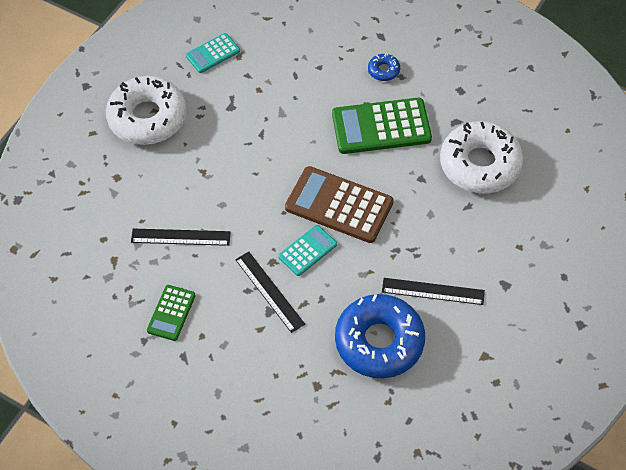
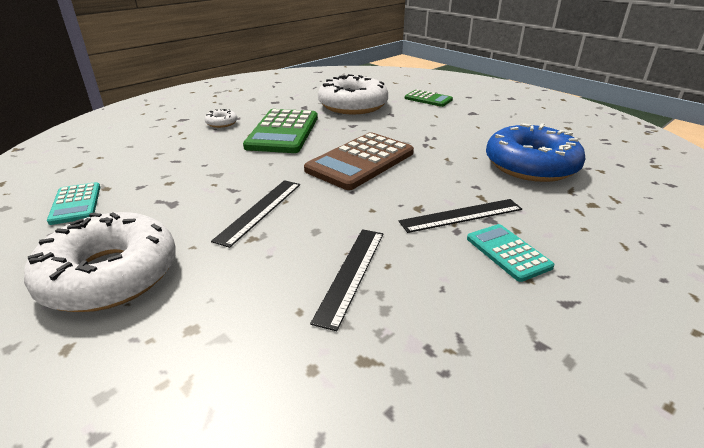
camera: 75 degrees left, 25 degrees down
green calculator [147,285,196,341] -> green calculator moved to [405,90,453,107]
turquoise calculator [278,225,337,276] -> turquoise calculator moved to [467,224,555,282]
blue donut [368,53,400,81] -> white donut [205,109,238,128]
black ruler [382,278,485,305] -> black ruler moved to [211,180,300,248]

